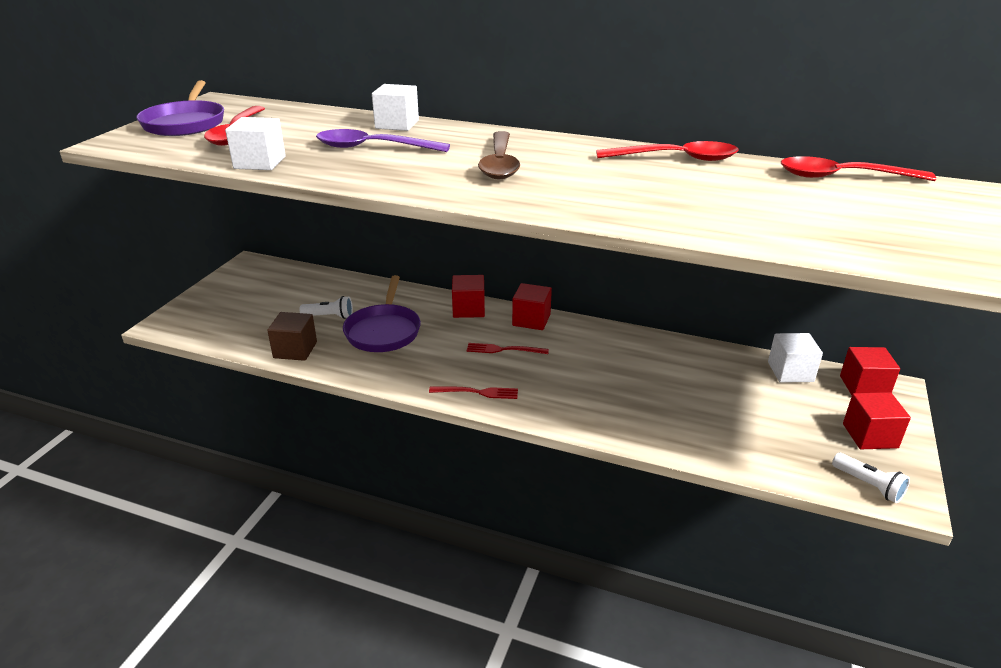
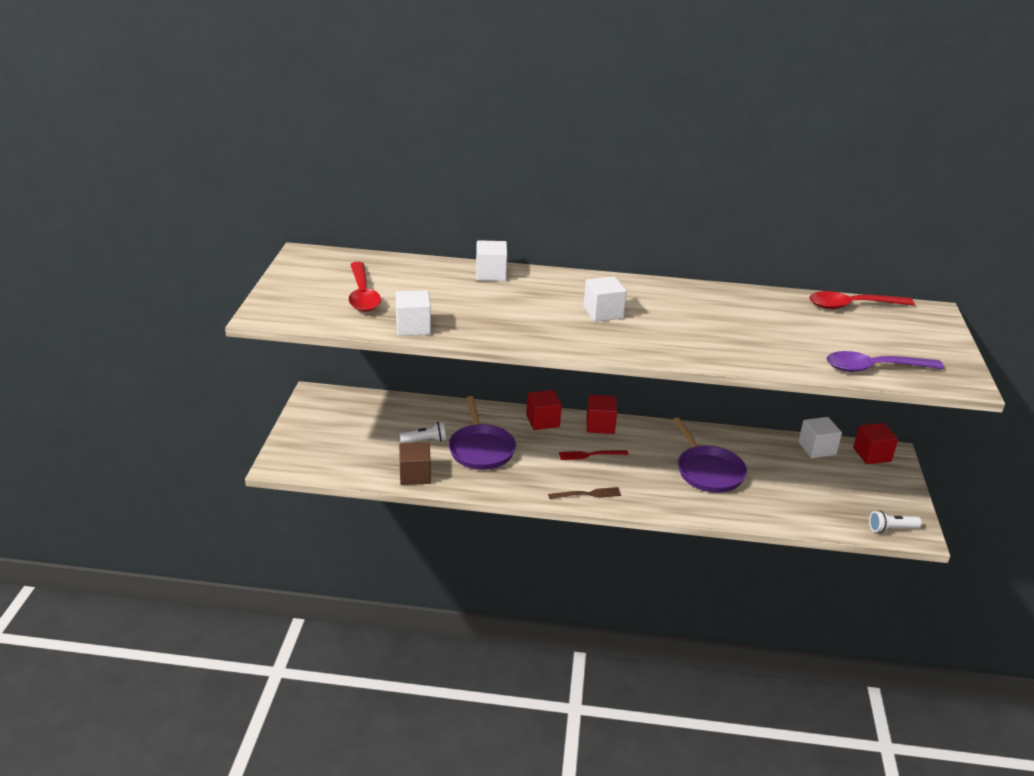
camera: 15 degrees left, 0 degrees up
purple pan [136,80,224,136] -> purple pan moved to [673,417,747,493]
purple spoon [316,129,450,152] -> purple spoon moved to [826,351,944,372]
red fork [429,387,518,399] -> brown fork [548,487,621,499]
brown spoon [478,131,520,179] -> white cube [583,276,627,322]
red spoon [596,141,738,161] -> none
white flashlight [832,453,910,503] -> white flashlight turned 135 degrees clockwise [869,510,922,533]
red cube [843,392,911,449] -> none

